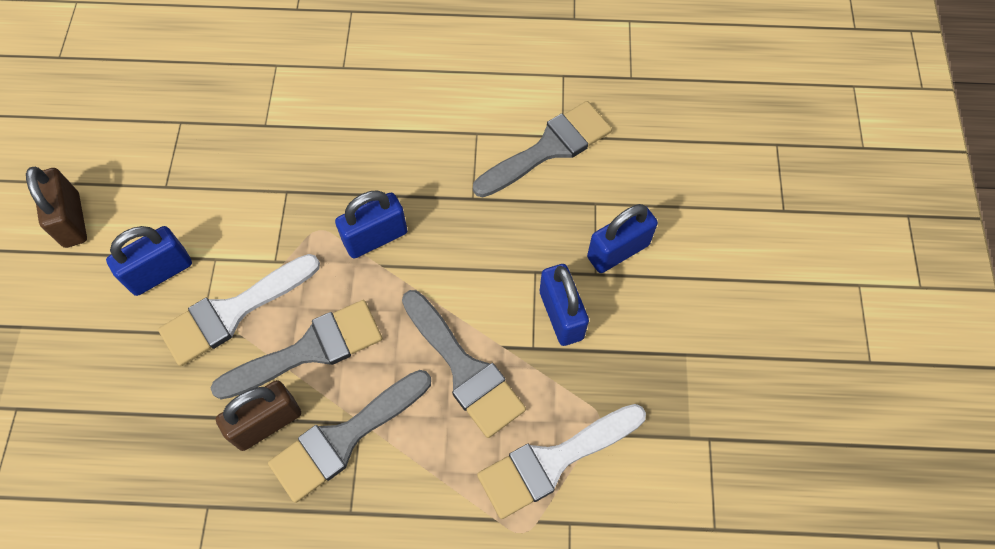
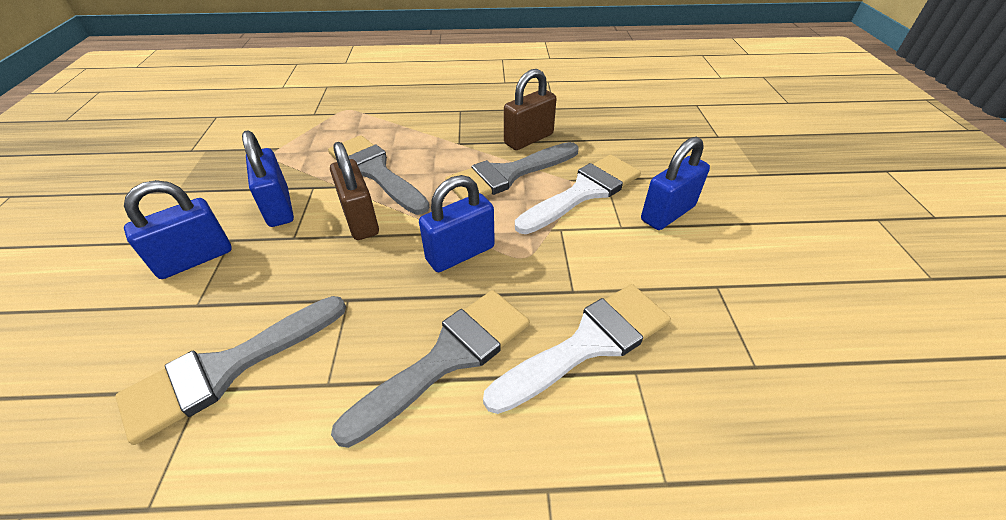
camera: 175 degrees right, 20 degrees down
brown padlock [26,167,87,248] -> brown padlock moved to [330,142,379,240]
grey brush [268,370,431,503] -> grey brush moved to [331,290,530,448]
white brush [477,404,646,519] -> white brush moved to [483,284,671,414]

